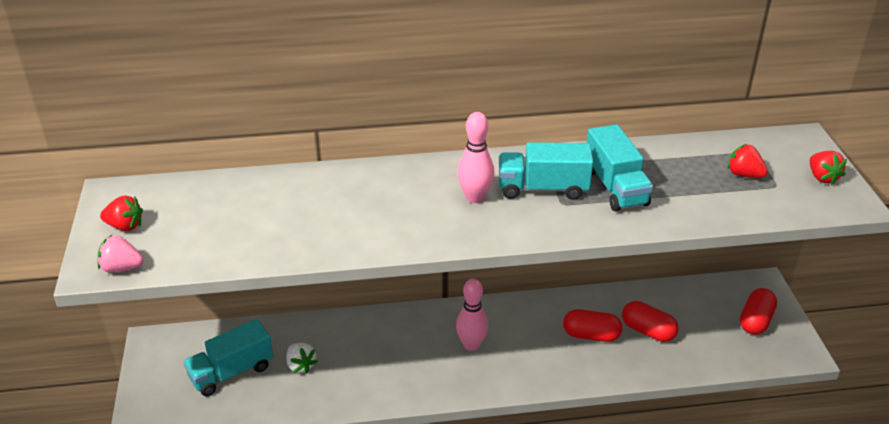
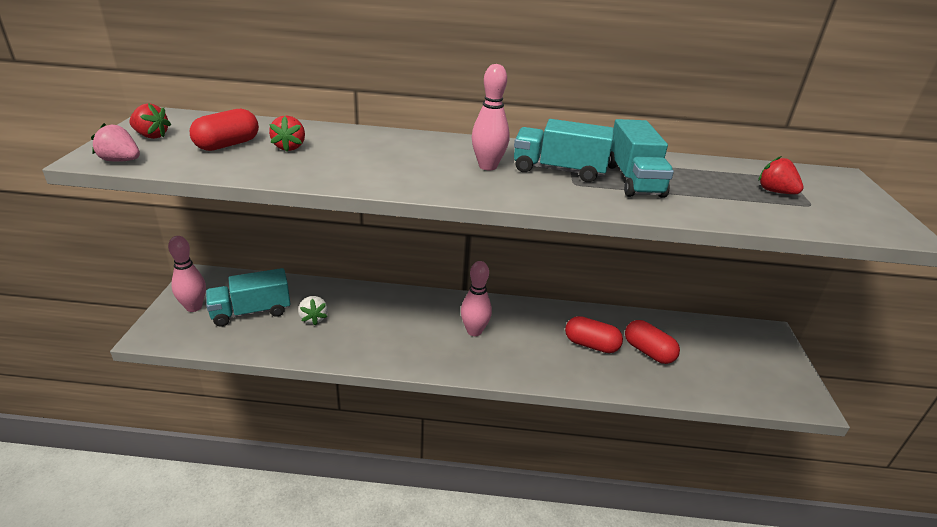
camera: 10 degrees right, 5 degrees down
red capsule [740,288,777,335] -> red capsule moved to [190,109,259,151]
red strawberry [810,151,847,185] -> red strawberry moved to [269,115,305,152]
none -> pink bowling pin [168,236,206,312]

